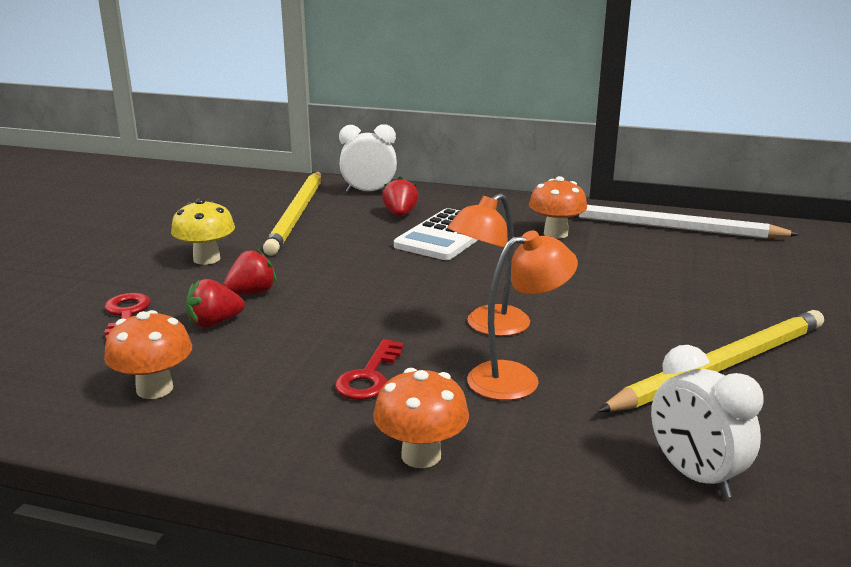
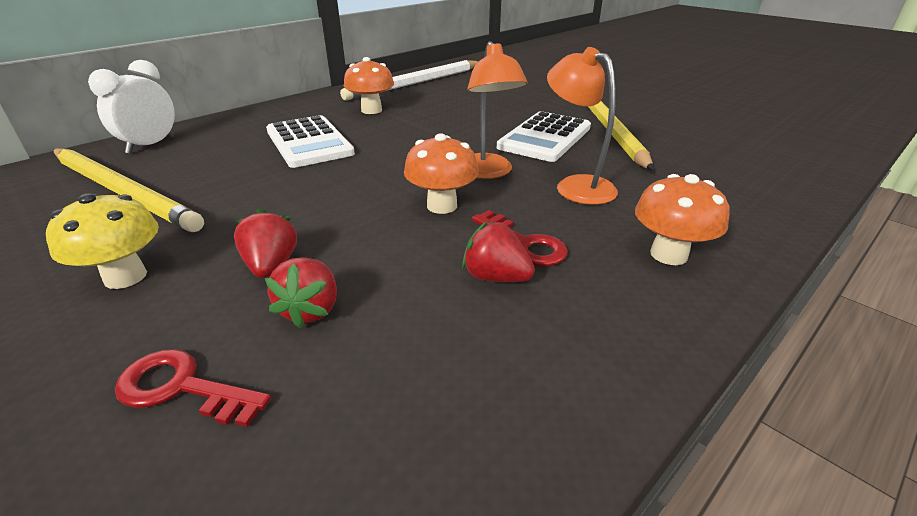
camera: 60 degrees left, 10 degrees up
orange mushroom [104,310,192,399] -> orange mushroom moved to [404,133,479,214]
red strawberry [382,177,418,216] -> red strawberry moved to [462,221,535,282]
orange lamp [467,230,578,400] -> orange lamp turned 45 degrees counterclockwise [547,47,618,205]
white clock [651,345,764,498] -> none
none -> white calculator [497,111,591,162]

